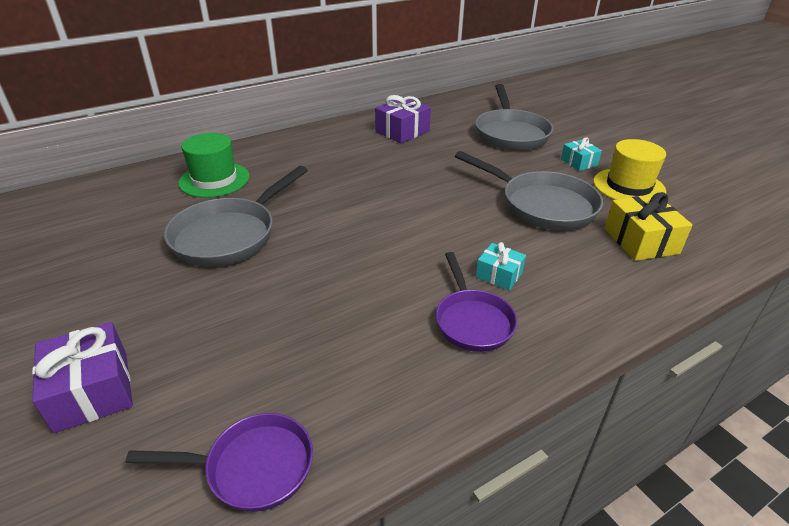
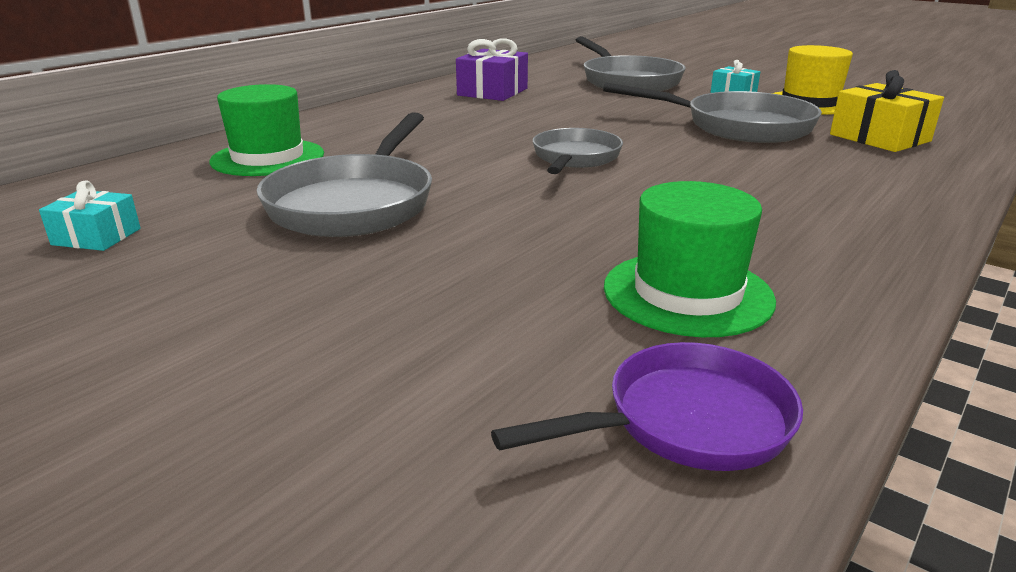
camera: 20 degrees left, 10 degrees down
purple gift [32,322,133,433] -> none
purple pan [436,252,517,352] -> none
turquoise gift [475,242,526,291] -> turquoise gift moved to [39,180,141,251]
none -> grey pan [533,128,623,174]
none -> green hat [604,181,776,337]

